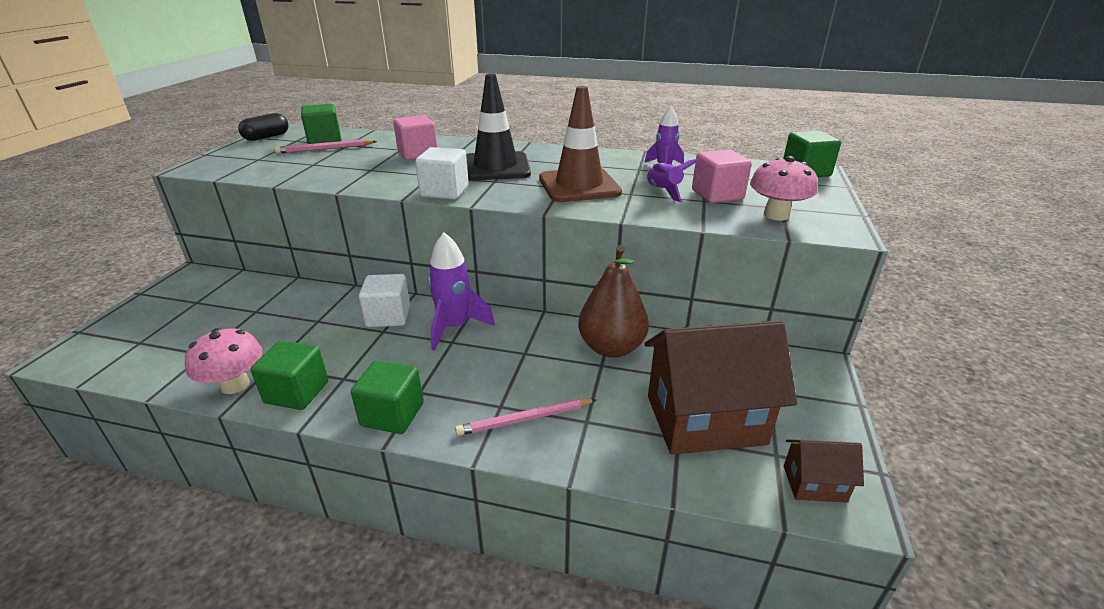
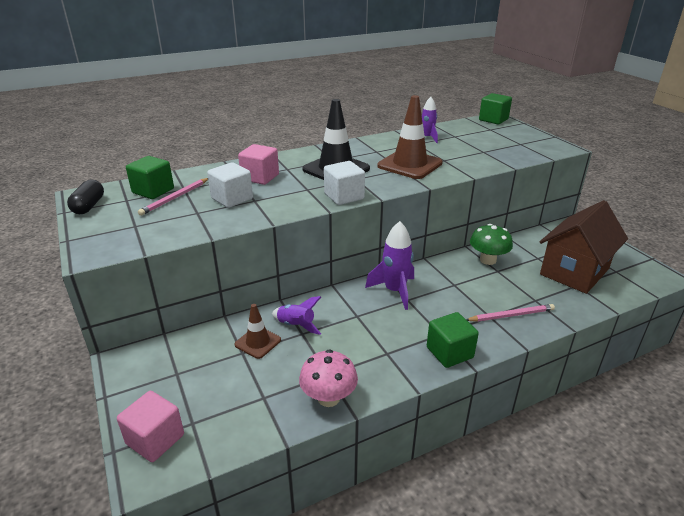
camera: 40 degrees left, 0 degrees up
green cube [251,341,328,410] -> none
white cube [359,274,410,327] -> white cube moved to [207,162,253,208]
pink pencil [455,399,597,436] -> pink pencil turned 135 degrees counterclockwise [466,304,555,322]
brown pear [578,245,649,358] -> green mushroom [470,224,513,265]
purple rocket [646,159,700,202] -> purple rocket moved to [272,296,321,335]
pink cube [692,149,752,203] -> pink cube moved to [117,391,184,462]
pink mushroom [750,156,818,221] -> none
brown house [784,439,864,503] -> none
none -> brown traffic cone [234,304,281,359]

